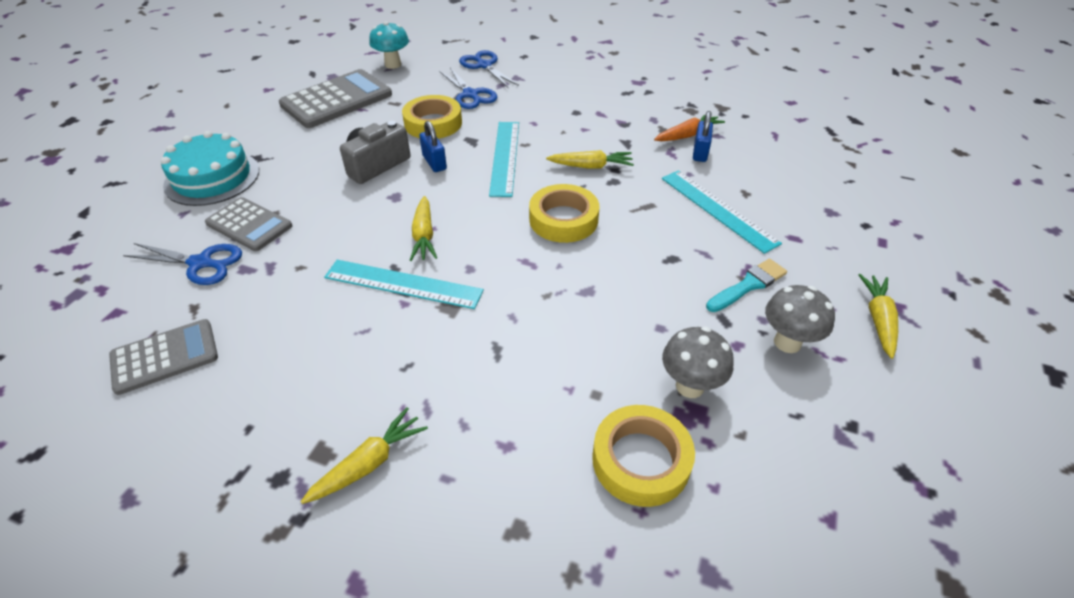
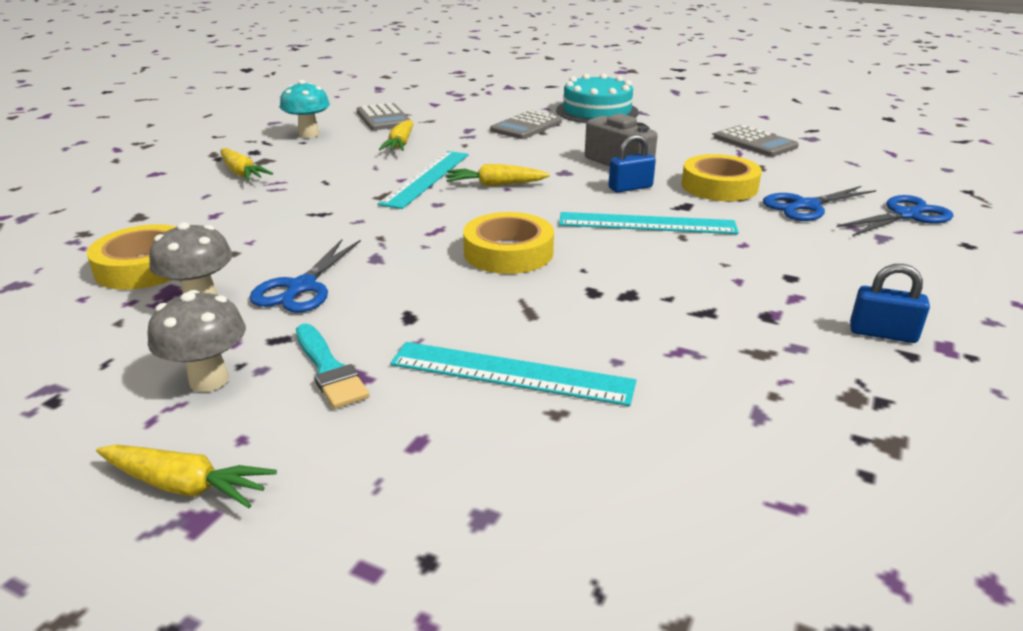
camera: 95 degrees right, 15 degrees down
blue scissors [123,243,242,285] -> blue scissors moved to [249,239,361,313]
grey calculator [279,69,392,128] -> grey calculator [714,125,799,157], size x0.63
turquoise mushroom [369,21,409,69] -> turquoise mushroom moved to [280,80,330,138]
yellow carrot [546,150,634,169] -> yellow carrot moved to [379,120,413,151]
orange carrot [654,113,725,141] -> none
turquoise ruler [662,170,782,254] -> turquoise ruler turned 45 degrees clockwise [390,342,637,406]
blue padlock [693,111,713,162] -> blue padlock moved to [850,264,930,343]

